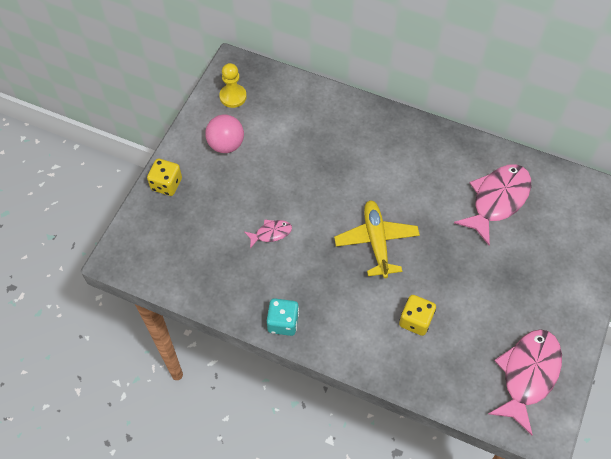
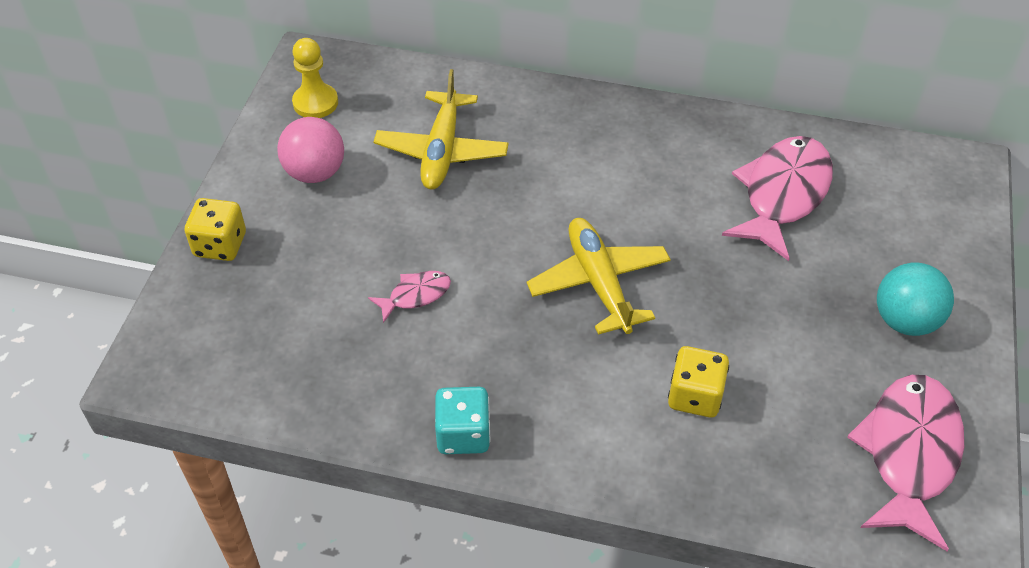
camera: 10 degrees left, 10 degrees down
none -> yellow plane [374,69,509,189]
none -> turquoise ball [877,262,954,336]

